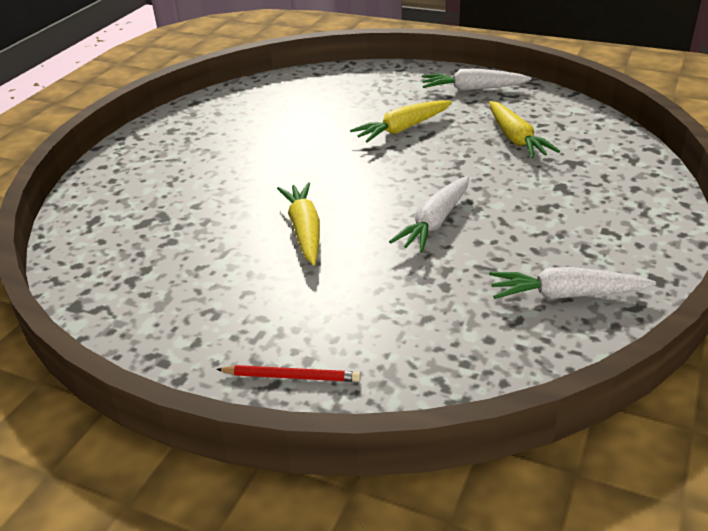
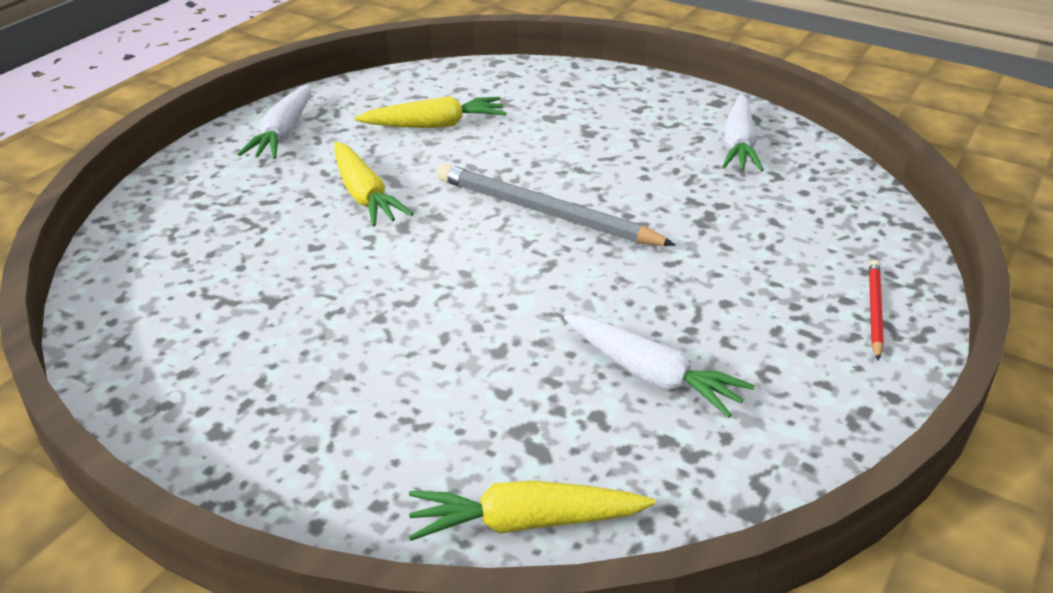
camera: 85 degrees left, 0 degrees up
yellow carrot [277,182,320,265] -> yellow carrot moved to [409,480,656,541]
white carrot [389,176,469,253] -> white carrot moved to [564,315,755,418]
none -> grey pencil [437,164,676,246]

